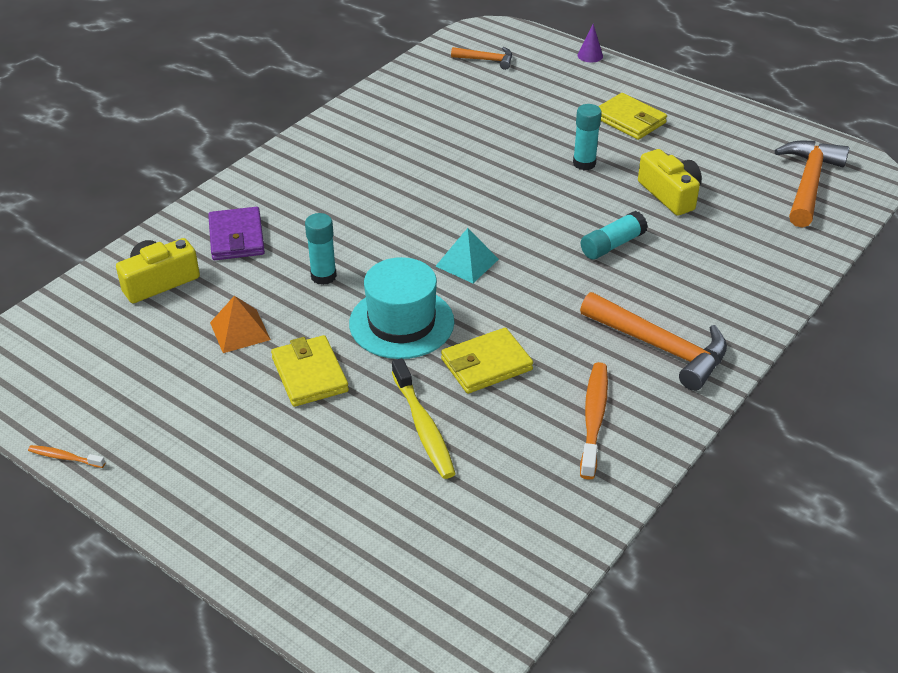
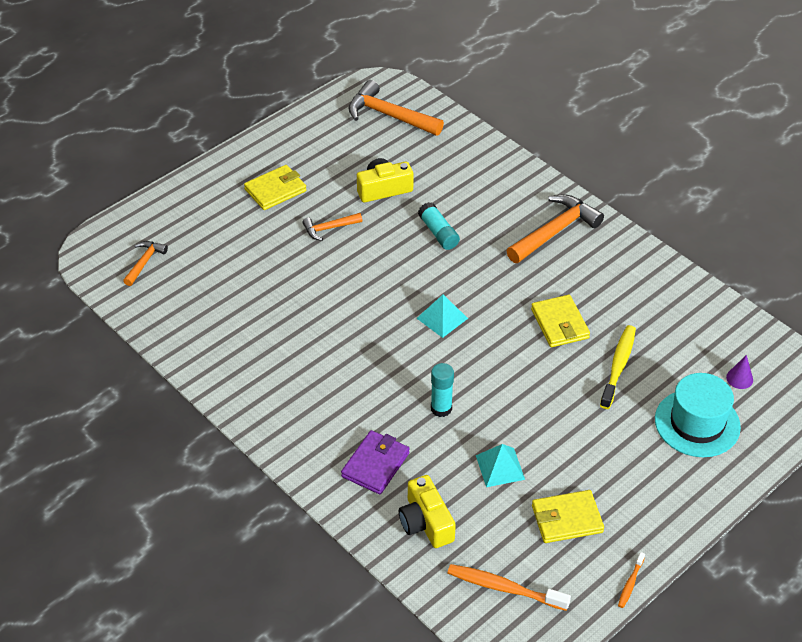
camera: 80 degrees left, 5 degrees up
purple wallet [208,207,265,260] -> purple wallet turned 60 degrees counterclockwise [341,430,410,494]
orange pyramid [210,296,271,353] -> turquoise pyramid [476,444,525,487]
yellow wallet [271,335,349,407] -> yellow wallet moved to [532,490,604,543]
turquoise hat [349,257,454,359] -> turquoise hat moved to [655,373,741,457]
yellow toothbrush [392,358,456,479] -> yellow toothbrush turned 60 degrees counterclockwise [600,325,636,409]
turquoise glue stick [573,104,602,170] -> orange hammer [302,213,362,241]
purple cone [577,24,603,63] -> purple cone moved to [726,355,753,389]
orange toothbrush [580,362,608,480] -> orange toothbrush moved to [447,564,571,611]

